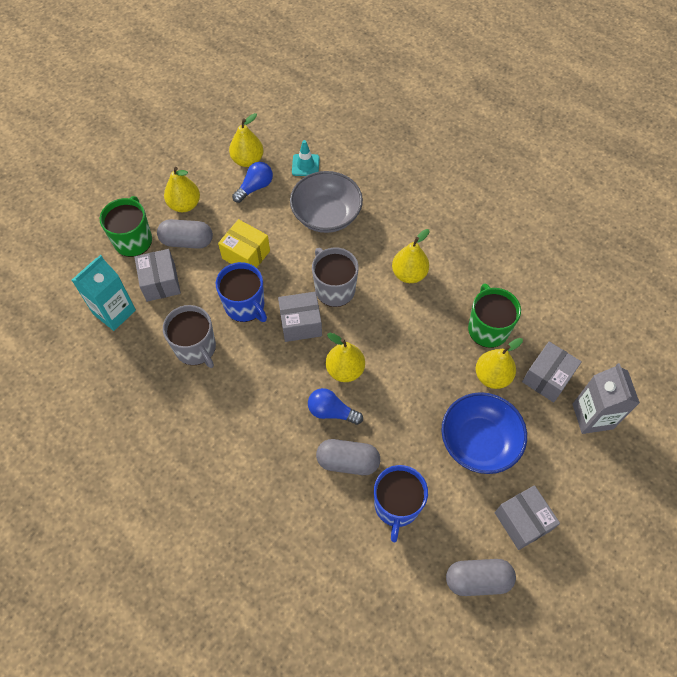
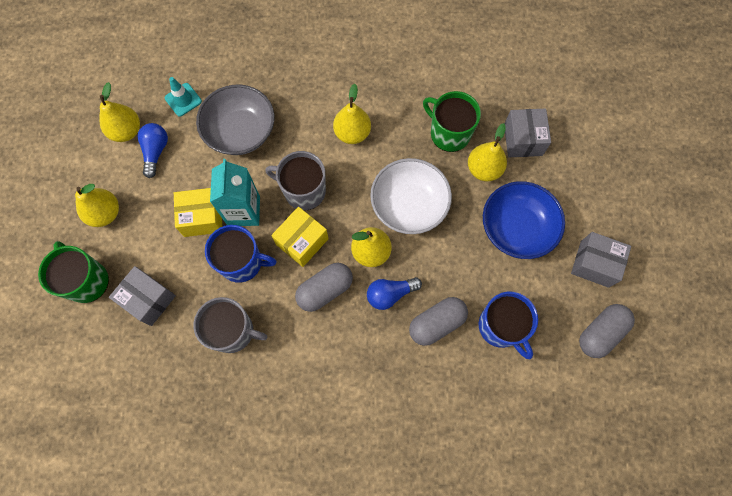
camera: 40 degrees left, 10 degrees up
turquoise carton [72,255,136,331] -> turquoise carton moved to [210,159,260,226]
grey capsule [157,219,213,249] -> grey capsule moved to [295,263,353,312]
grey box [278,292,322,342] -> yellow box [271,207,329,267]
grey carton [572,363,640,434] -> none
none -> white bowl [370,158,452,234]

